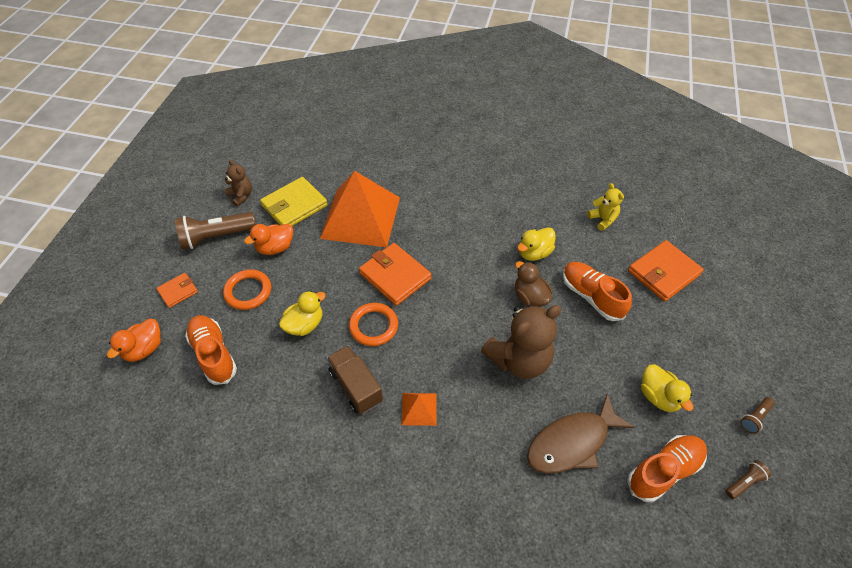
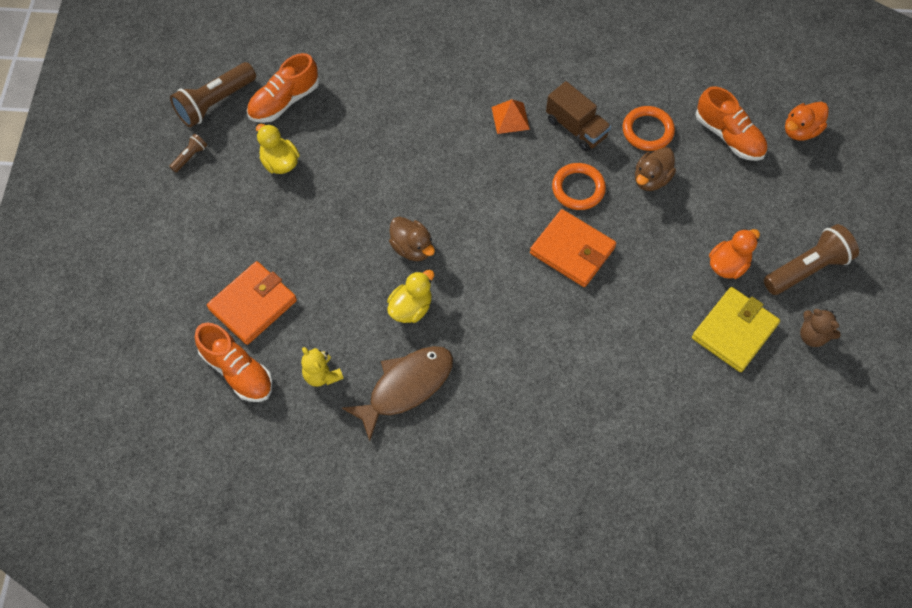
camera: 170 degrees right, 10 degrees up
orange duck [107,318,161,362] -> orange duck turned 150 degrees counterclockwise [785,102,829,140]
orange wallet [156,273,198,308] -> none
orange ring [223,270,271,310] -> orange ring moved to [623,106,675,151]
yellow duck [279,291,326,336] -> brown duck [635,147,676,191]
orange pyramid [320,171,400,247] -> none
brown teddy bear [481,305,562,379] -> none
brown fish [527,394,635,474] -> brown fish moved to [342,346,453,441]
orange shoe [563,262,632,321] -> orange shoe moved to [195,323,273,402]
brown flashlight [725,460,771,499] -> brown flashlight [170,62,256,127], size x2.10

